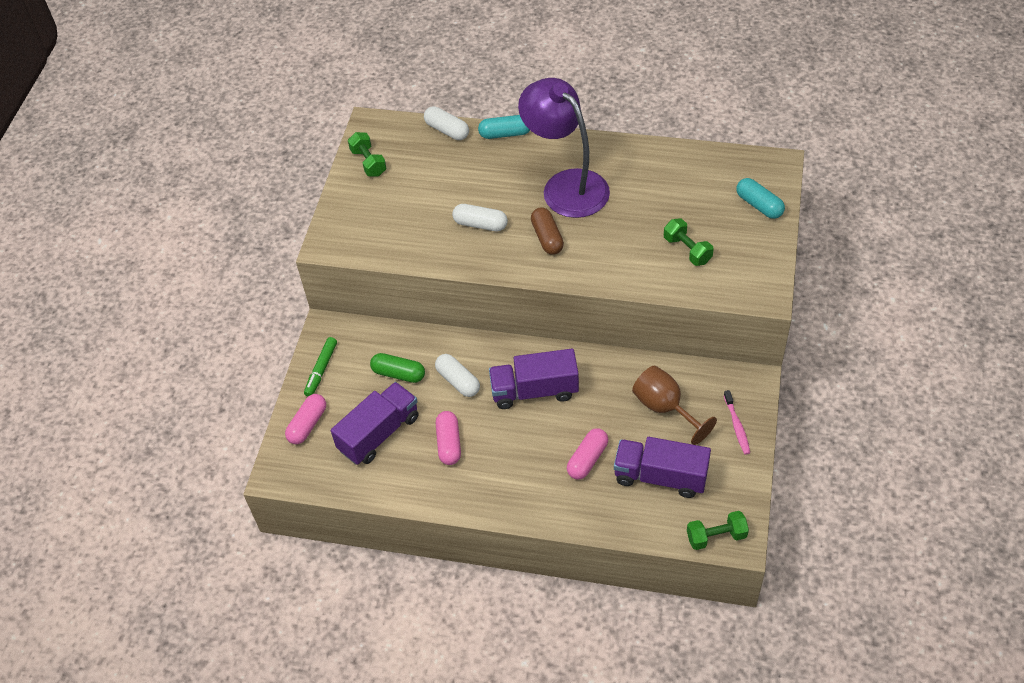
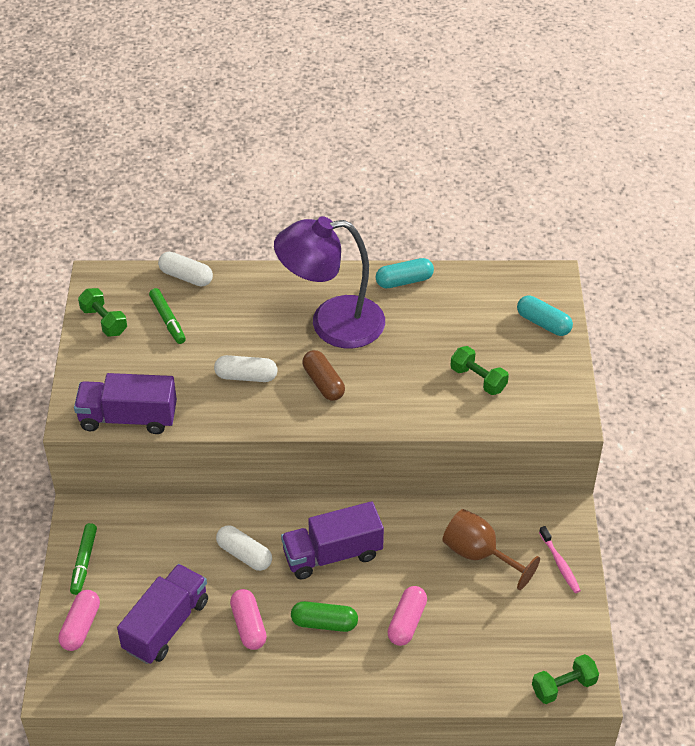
camera: 15 degrees left, 5 degrees down
green capsule [370,353,425,383] -> green capsule moved to [291,601,358,632]
turquoise capsule [478,115,530,139] -> turquoise capsule moved to [376,258,434,288]
purple lamp [518,78,610,218] -> purple lamp turned 45 degrees counterclockwise [274,216,385,348]
purple truck [614,437,711,498] -> purple truck moved to [74,373,177,434]
none -> green marker [149,288,186,344]

